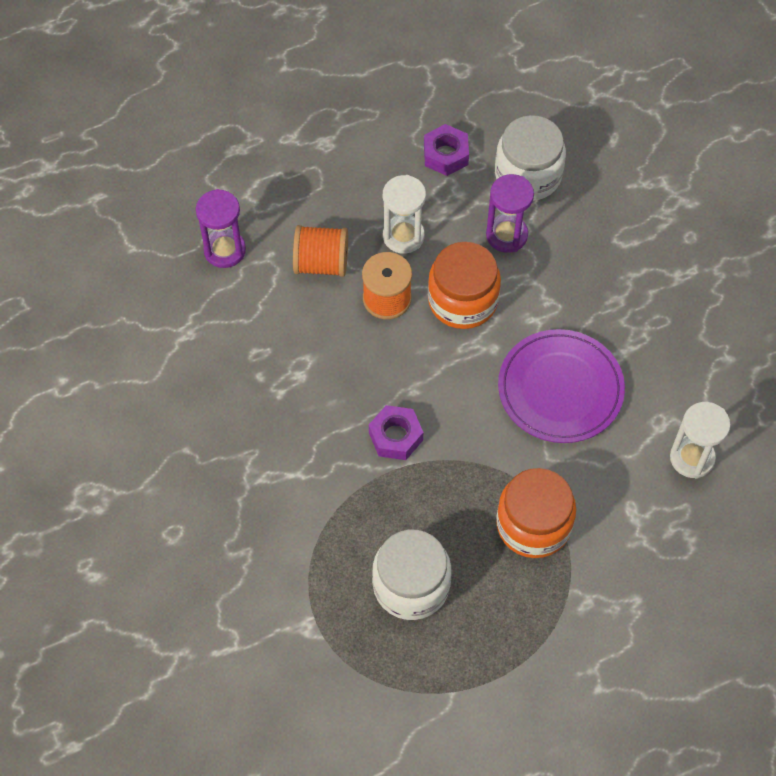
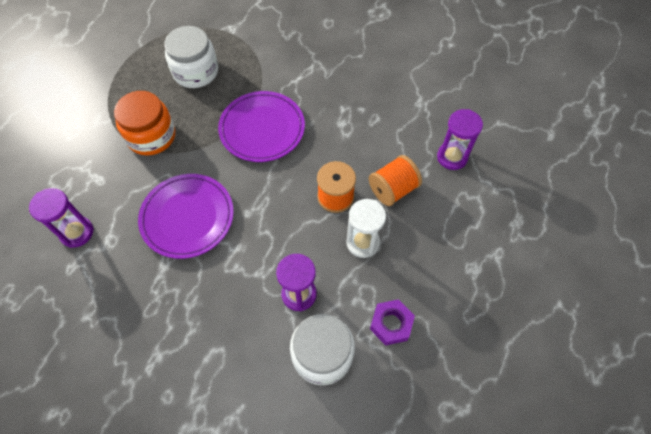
camera: 140 degrees right, 0 degrees up
purple nut [369,405,423,460] -> purple plate [218,91,305,162]
orange jar [428,242,501,329] -> none
white hourglass [670,402,731,479] -> purple hourglass [29,188,94,248]

